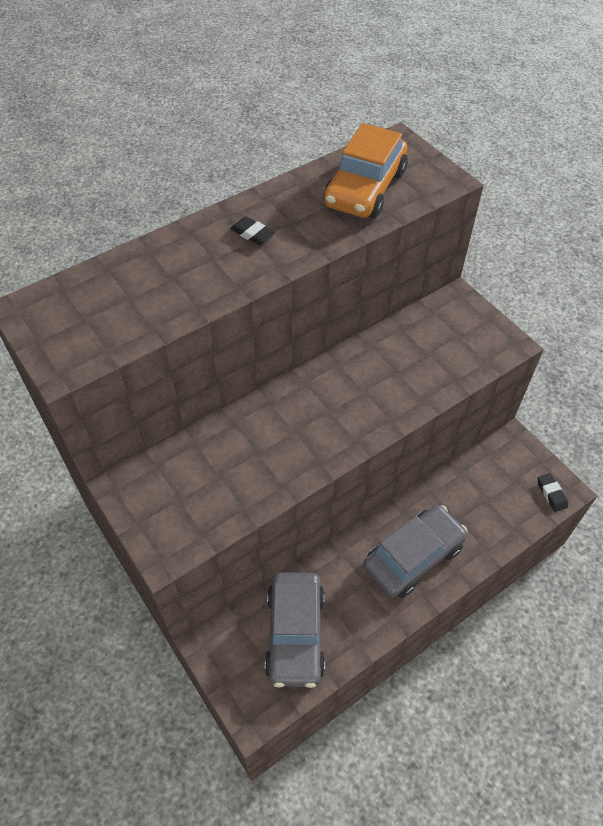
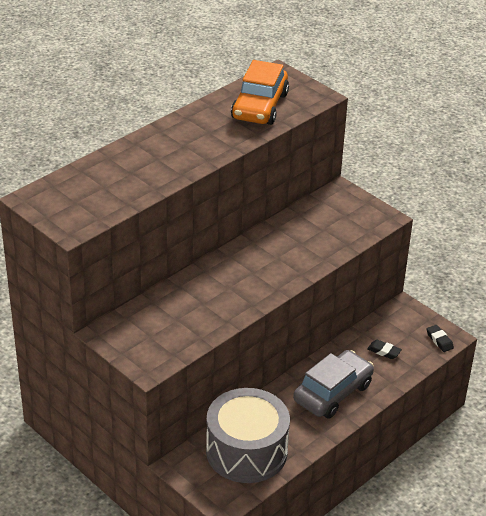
camera: 10 degrees left, 15 degrees down
black eraser [230,216,275,245] -> black eraser moved to [367,340,402,359]
grey car [265,572,325,688] -> grey drum [206,388,290,483]

